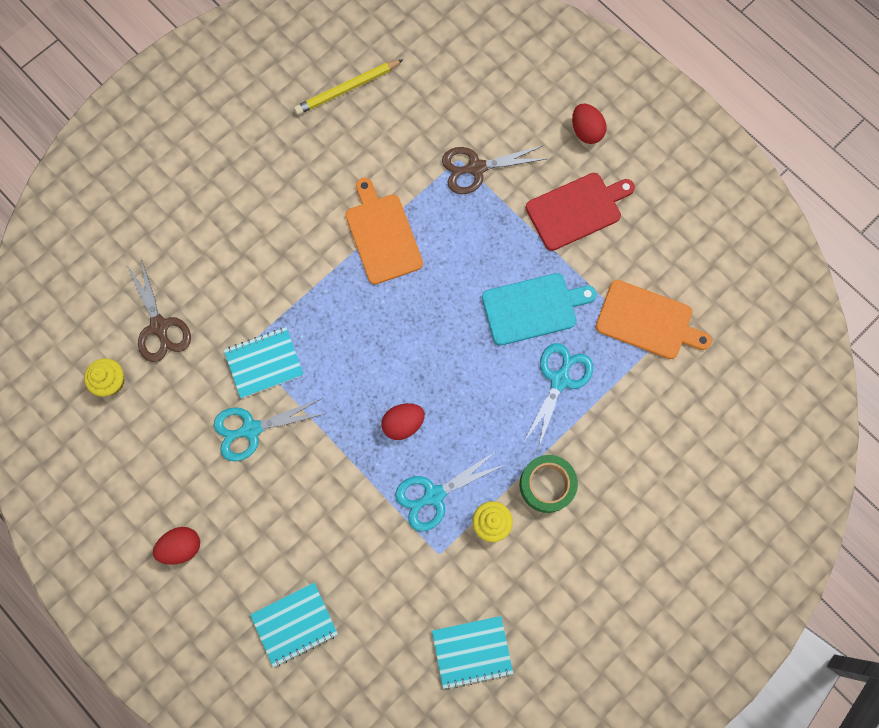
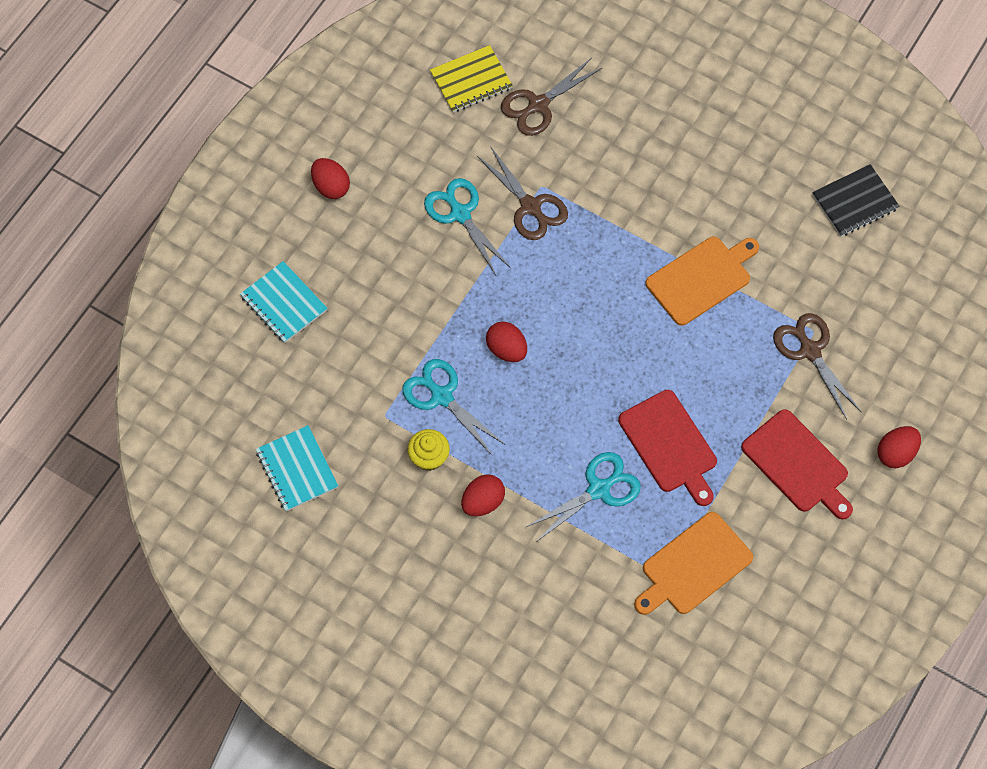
camera: 75 degrees right, 10 degrees down
yellow cupcake [84,358,125,396] -> yellow notebook [430,45,513,113]
turquoise notebook [224,327,304,398] -> brown scissors [477,146,568,240]
yellow pencil [294,59,404,115] -> black notebook [812,164,900,237]
turquoise cutting board [482,273,597,346] -> red cutting board [618,390,717,506]
green tape [520,455,578,513] -> red egg [461,474,505,516]
turquoise scissors [523,343,593,449] -> turquoise scissors turned 45 degrees counterclockwise [526,452,641,541]
orange cutting board [596,280,712,359] -> orange cutting board turned 45 degrees clockwise [634,512,753,615]

